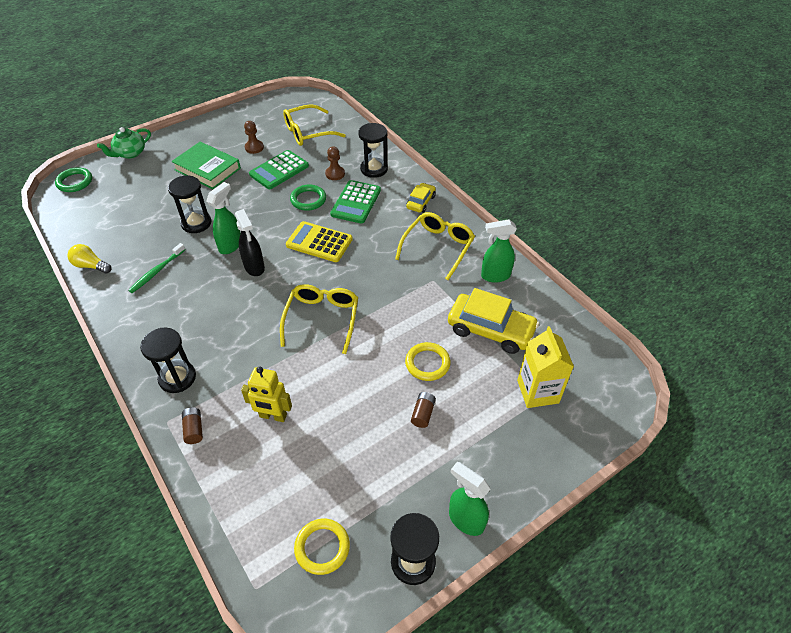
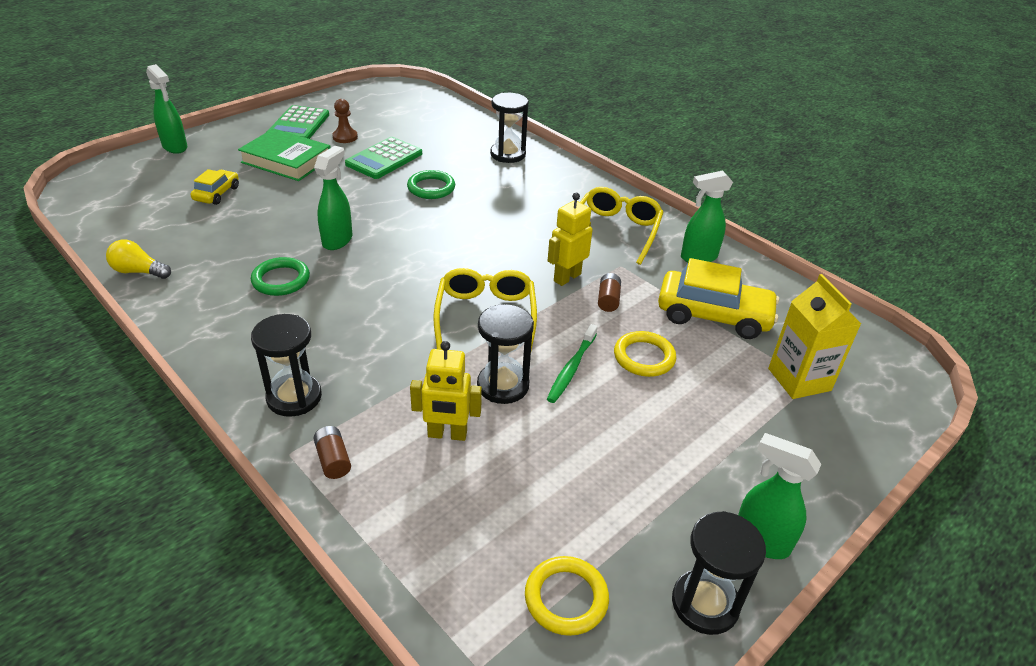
camera: 10 degrees left, 10 degrees down
green ring [55,167,92,192] -> green ring moved to [251,257,310,296]
green teapot [97,127,151,159] -> green spray bottle [146,64,187,154]
green toothbrush [128,243,185,293] -> green toothbrush moved to [547,324,598,403]
black hourglass [168,176,211,233] -> black hourglass moved to [477,304,534,404]
black spray bottle [235,209,265,276] -> none
yellow glasses [283,104,346,146] -> none
yellow calculator [286,221,353,262] -> none
brown pawn [325,146,345,180] -> none
green calculator [330,180,381,224] -> green calculator moved to [267,105,329,139]
yellow car [406,183,436,213] -> yellow car moved to [190,169,239,205]
brown battery [411,392,436,428] -> brown battery moved to [598,273,621,312]
none -> yellow robot [548,193,592,286]

